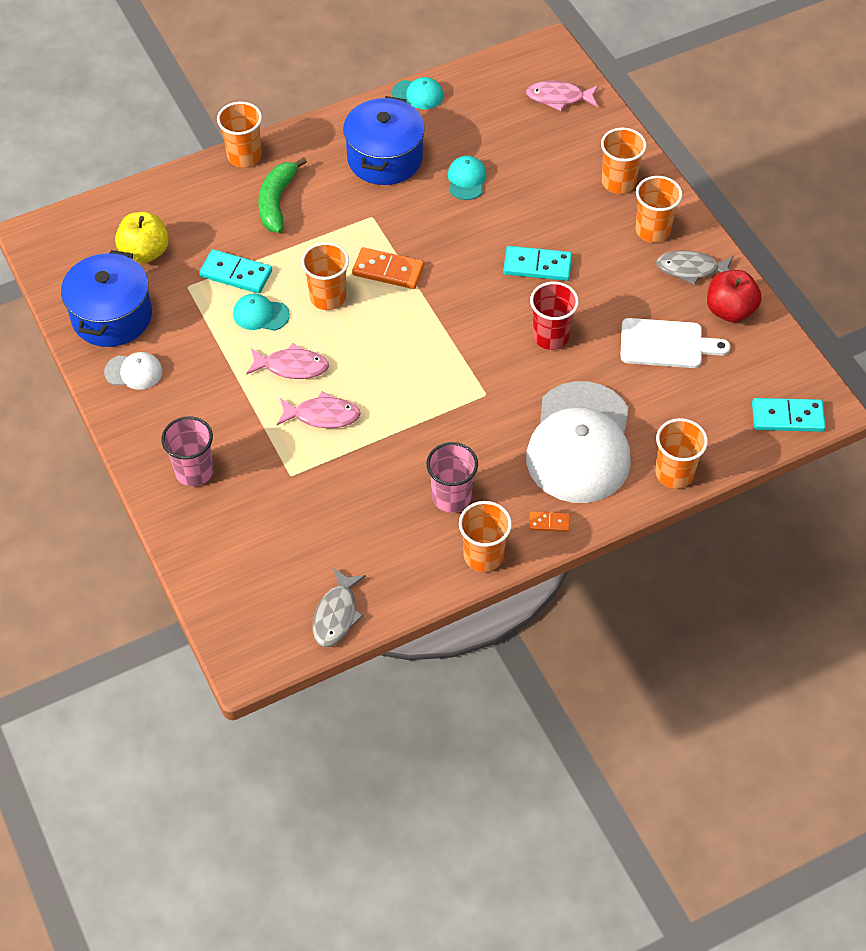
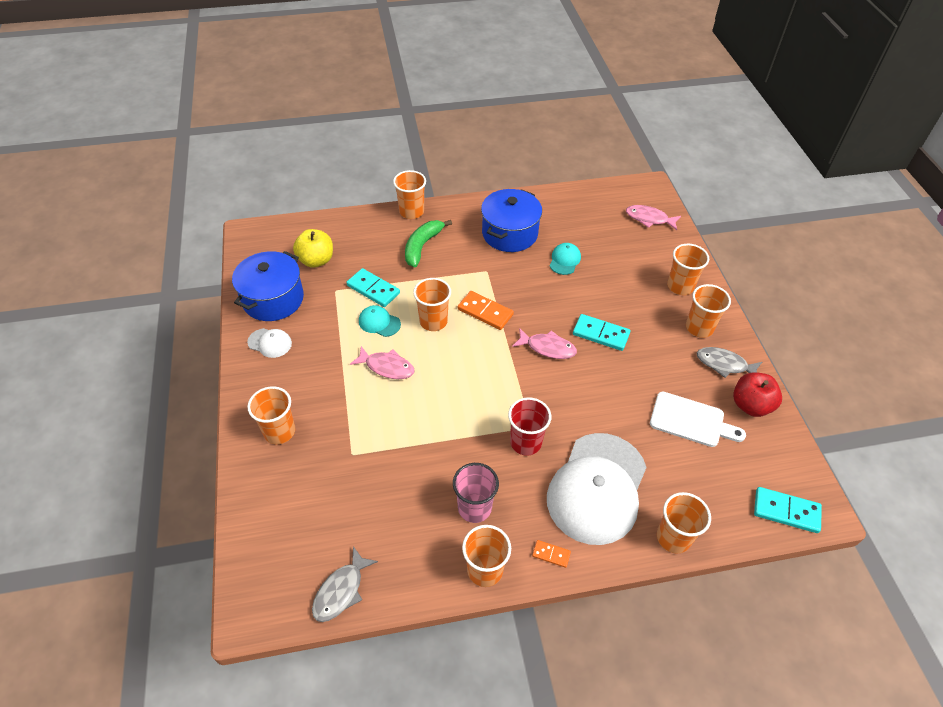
camera: 15 degrees right, 5 degrees down
pink cup [161,416,214,487] -> orange cup [247,386,295,444]
pink fish [277,392,361,428] -> pink fish moved to [512,328,577,359]
turquoise cap [392,77,443,109] -> none
red cup [530,282,579,350] -> red cup moved to [508,397,551,456]

